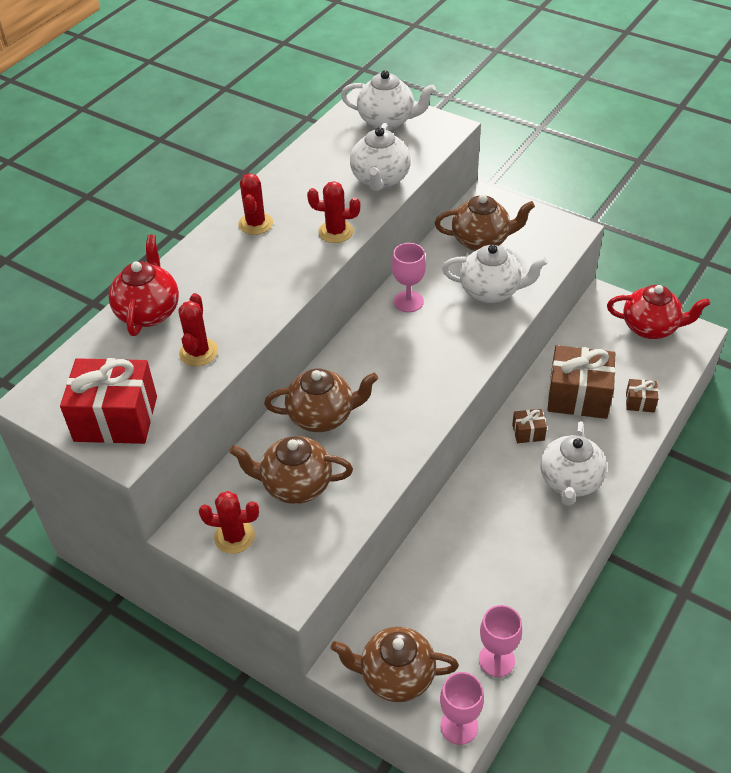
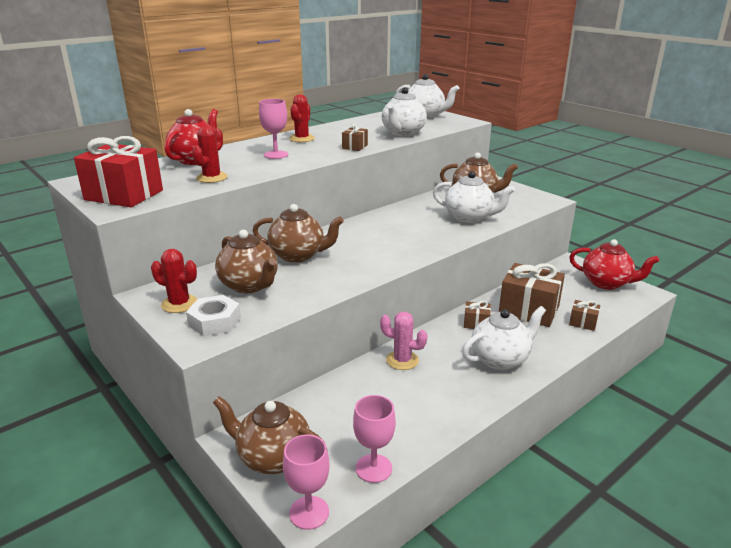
camera: 15 degrees right, 20 degrees down
brown teapot [230,436,353,504] -> brown teapot turned 150 degrees counterclockwise [215,230,278,293]
red cactus [307,181,360,243] -> brown gift [342,124,368,151]
pink goblet [392,243,426,312] -> pink goblet moved to [259,99,288,159]
white teapot [540,421,607,506] -> white teapot turned 150 degrees counterclockwise [462,306,546,370]
none -> white nut [186,295,241,336]
none -> pink cactus [380,312,427,370]

